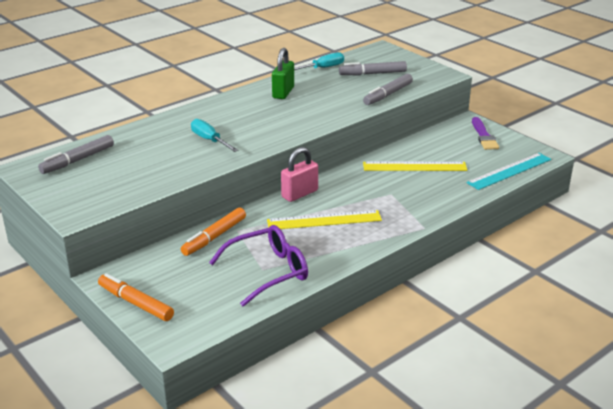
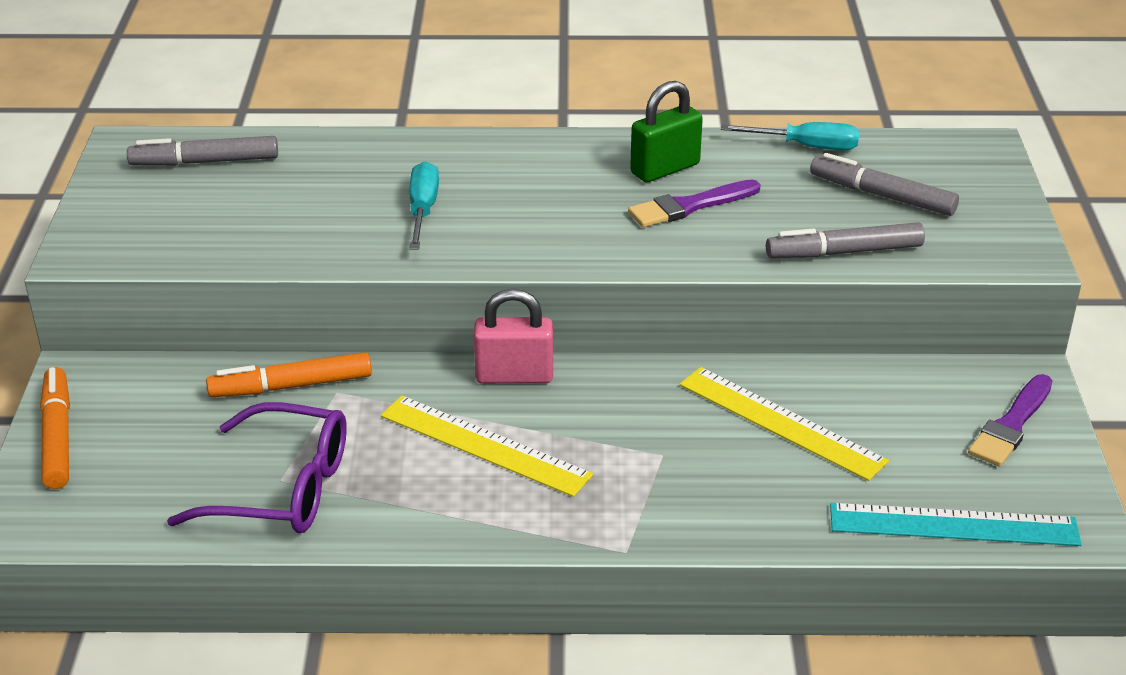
camera: 40 degrees right, 5 degrees up
none -> purple brush [628,179,761,227]

